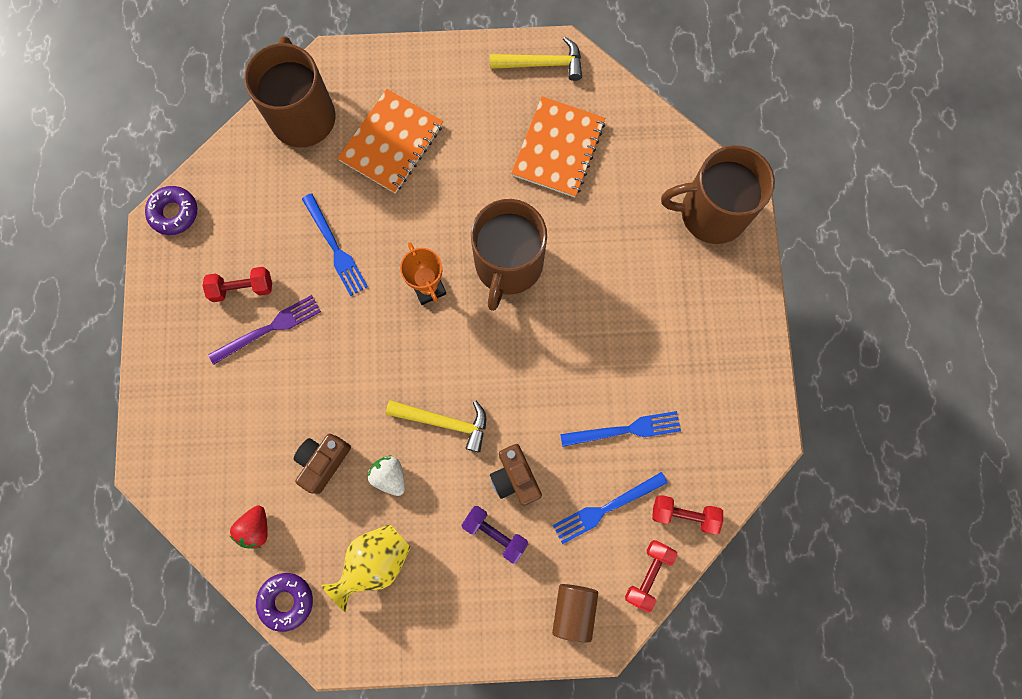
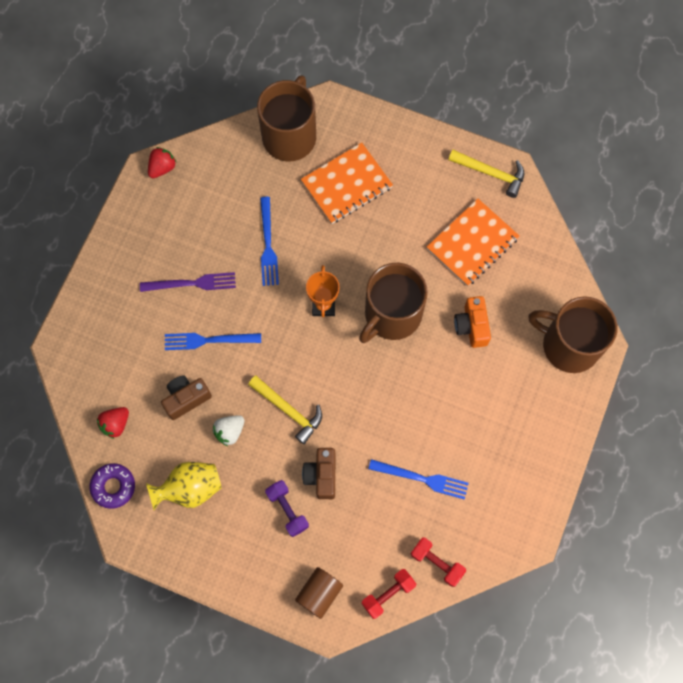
camera: 25 degrees right, 5 degrees down
purple donut [145,186,197,235] -> red strawberry [148,147,176,178]
red dumbbell [203,267,272,302] -> none
white strawberry [368,456,405,496] -> white strawberry turned 120 degrees counterclockwise [212,415,244,446]
blue fork [553,472,668,544] -> blue fork moved to [165,333,261,350]
none -> orange camera [454,296,491,348]

